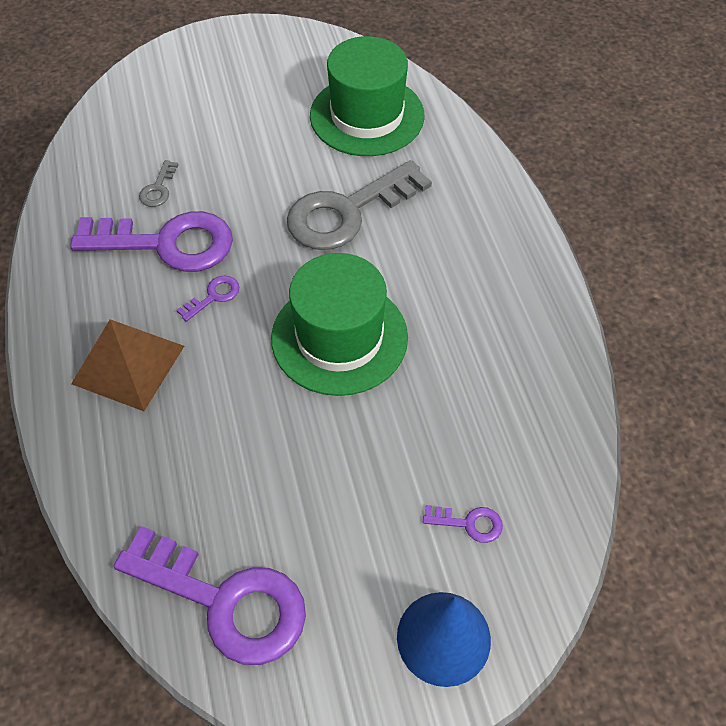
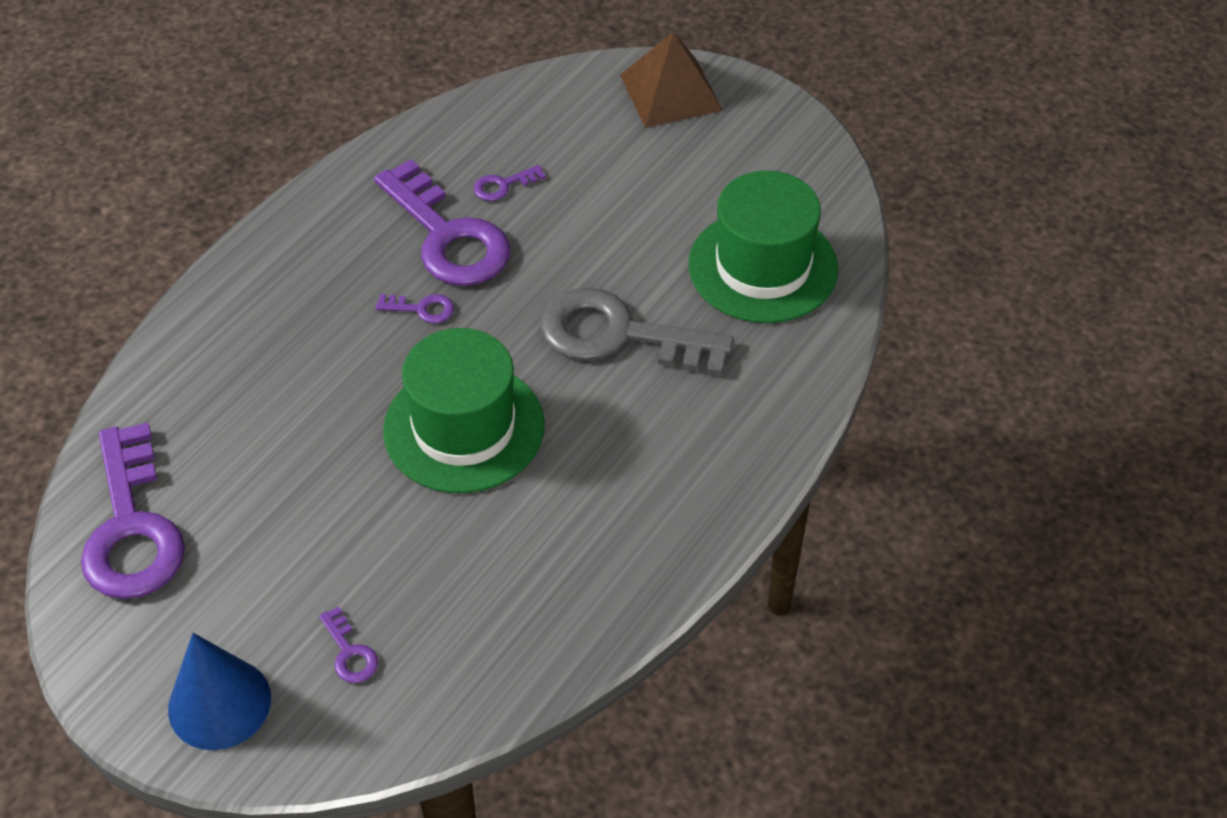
camera: 50 degrees right, 5 degrees down
brown pyramid [71,319,184,411] -> brown pyramid moved to [620,32,723,128]
grey key [139,160,179,207] -> purple key [474,165,546,201]

